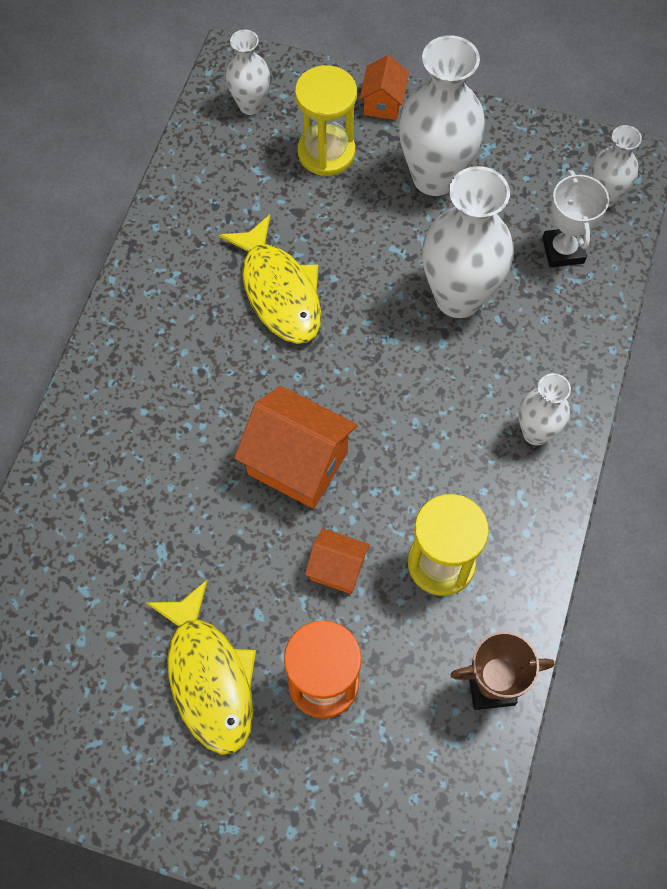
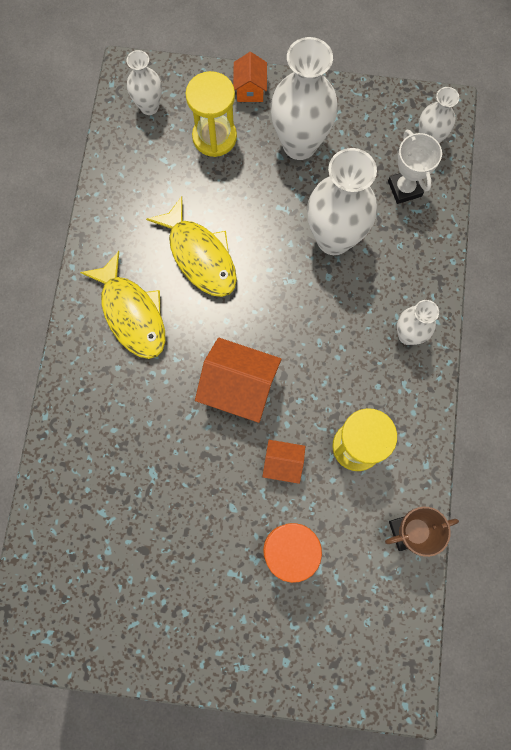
camera: 10 degrees left, 10 degrees up
yellow fish [146,580,256,755] -> yellow fish moved to [80,251,166,359]

